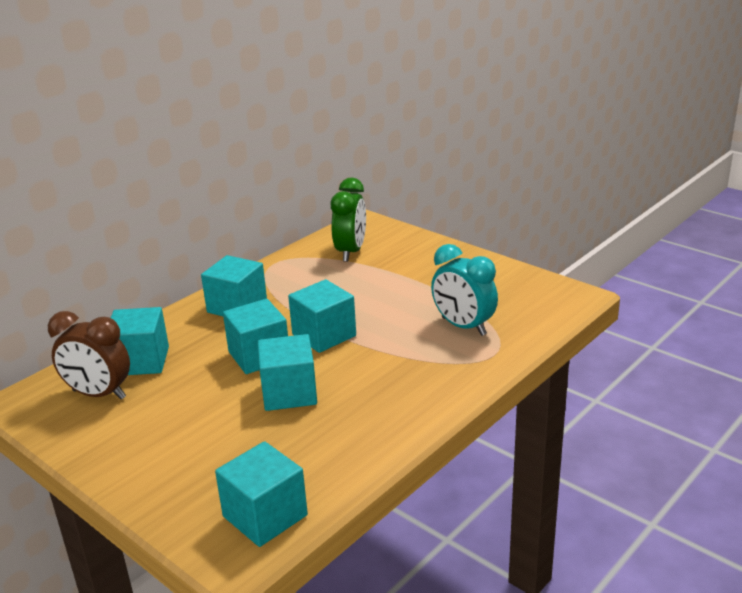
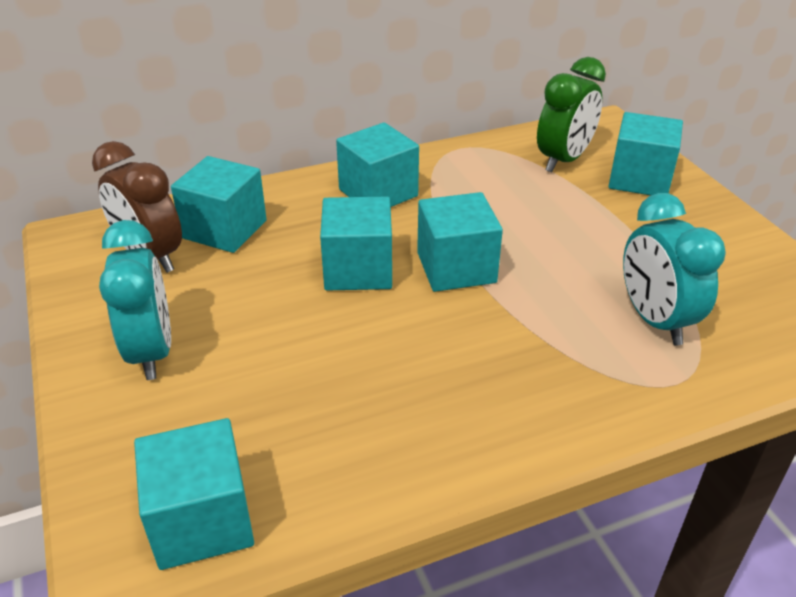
camera: 25 degrees right, 10 degrees up
turquoise cube [257,334,317,411] -> turquoise cube moved to [608,112,683,195]
none -> turquoise clock [99,220,171,380]

